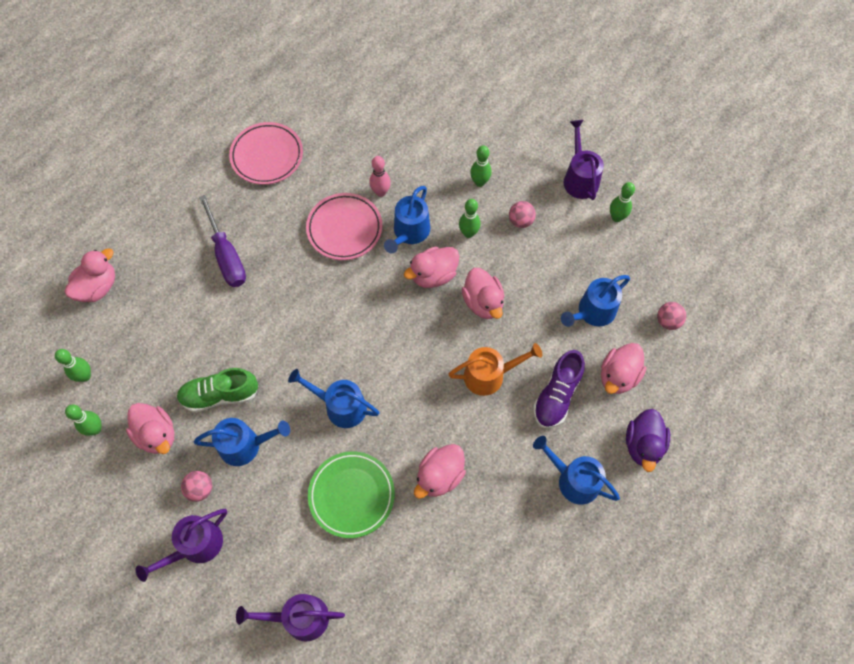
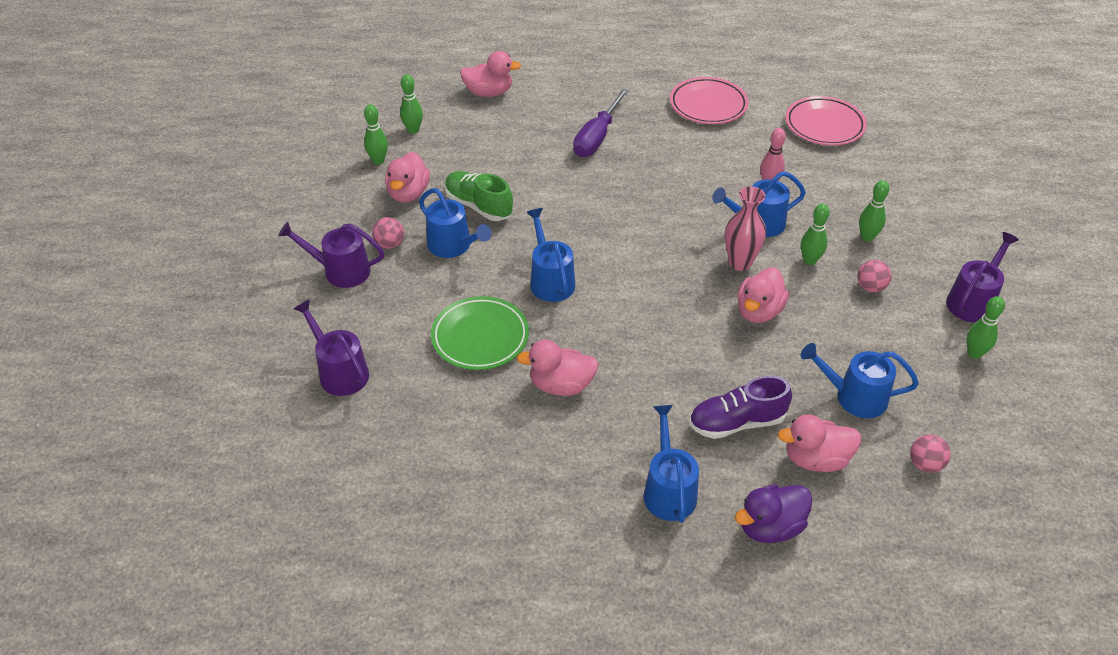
camera: 50 degrees right, 20 degrees down
pink plate [306,193,382,260] -> pink plate moved to [785,96,867,146]
pink duck [404,247,459,288] -> pink vase [725,186,766,271]
orange watering can [449,343,542,396] -> none

